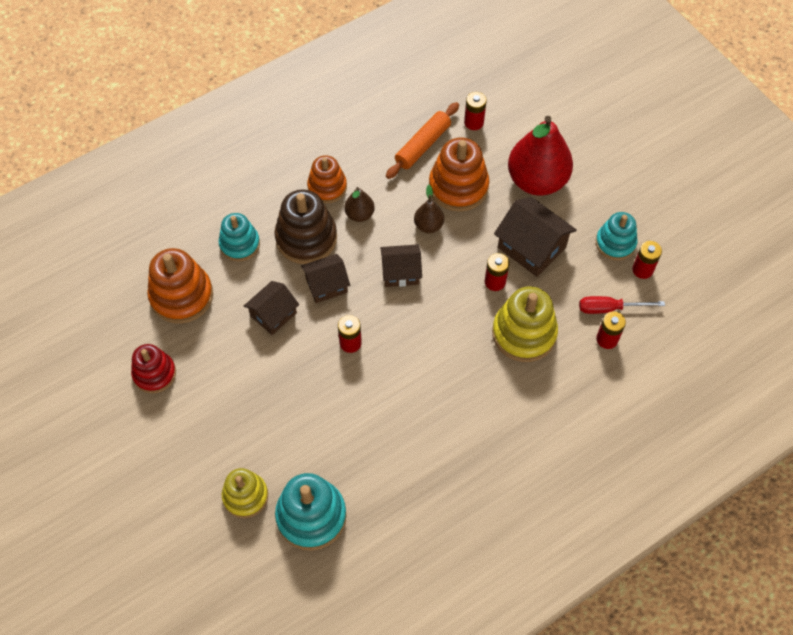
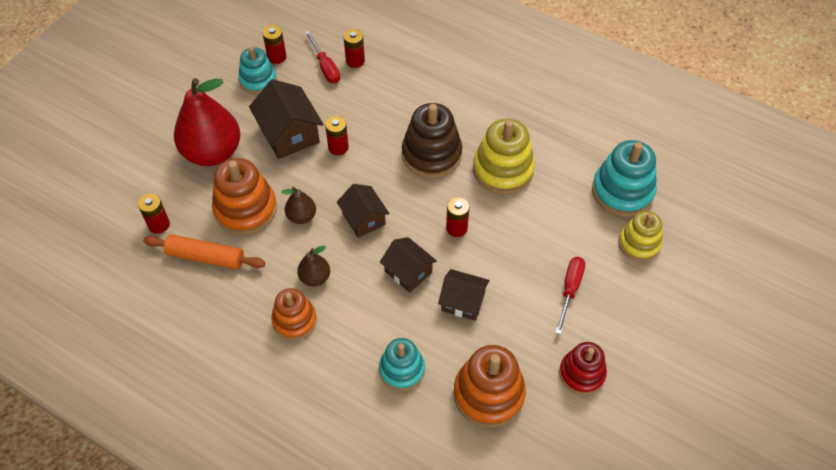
camera: 115 degrees left, 5 degrees down
brown stacking toy [274,189,337,264] -> brown stacking toy moved to [402,103,462,178]
yellow stacking toy [492,286,558,362] -> yellow stacking toy moved to [473,118,535,194]
brown house [494,197,577,277] -> brown house turned 45 degrees counterclockwise [249,79,324,159]
none -> red screwdriver [555,257,585,335]

